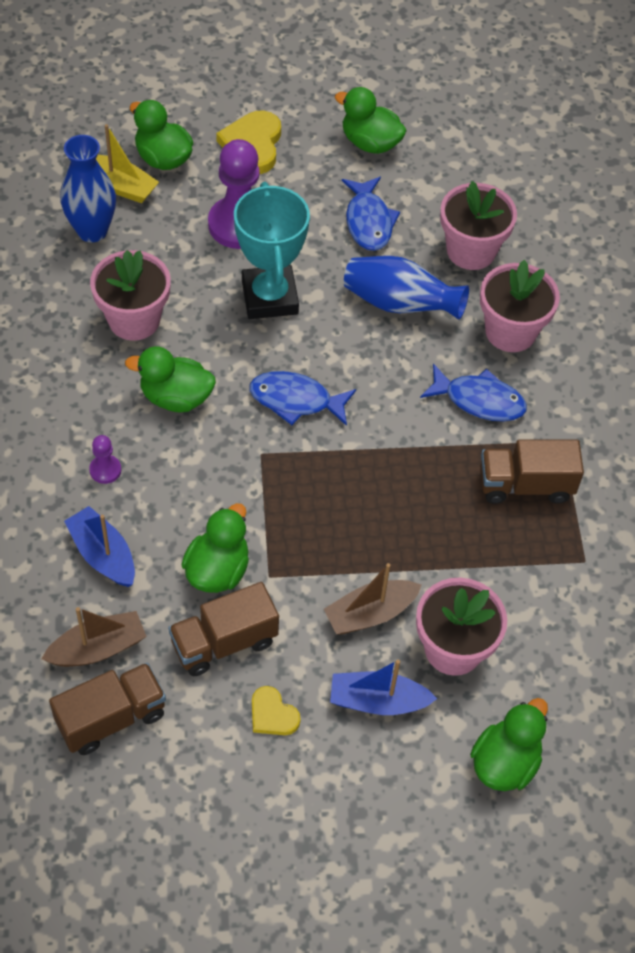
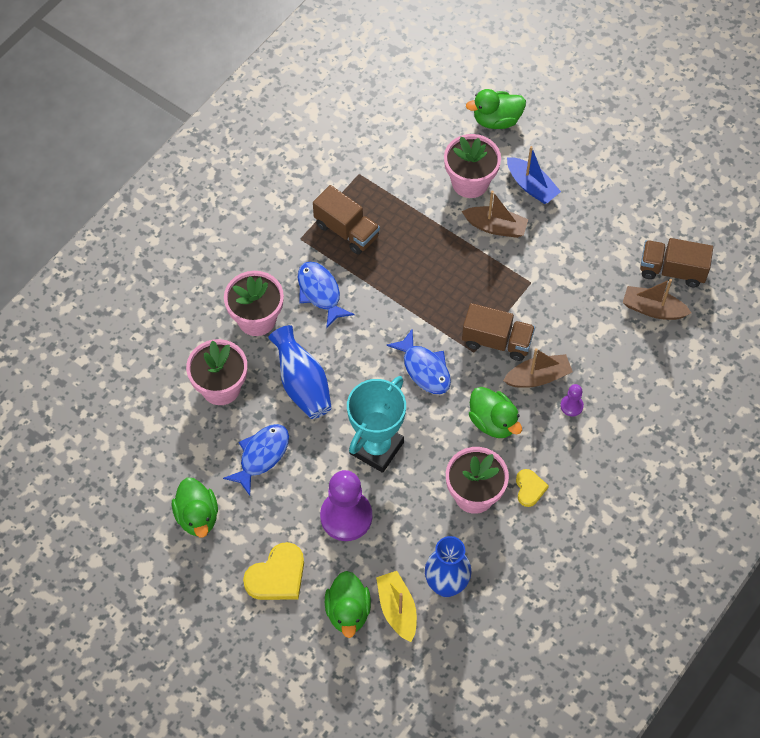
camera: 135 degrees left, 5 degrees up
blue boat [64,506,135,587] -> none
brown truck [168,582,279,676] -> brown truck moved to [462,303,535,361]
green duck [182,503,249,593] -> none
yellow heart [252,686,301,735] -> yellow heart moved to [516,469,549,507]
none -> brown boat [503,348,573,388]

